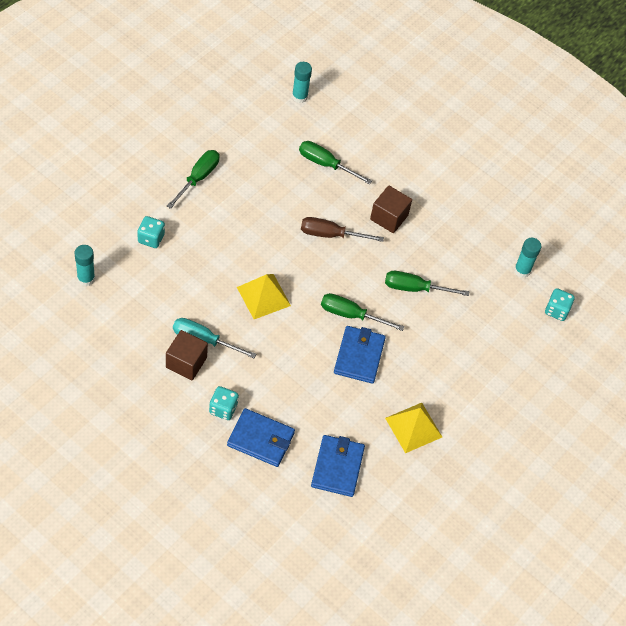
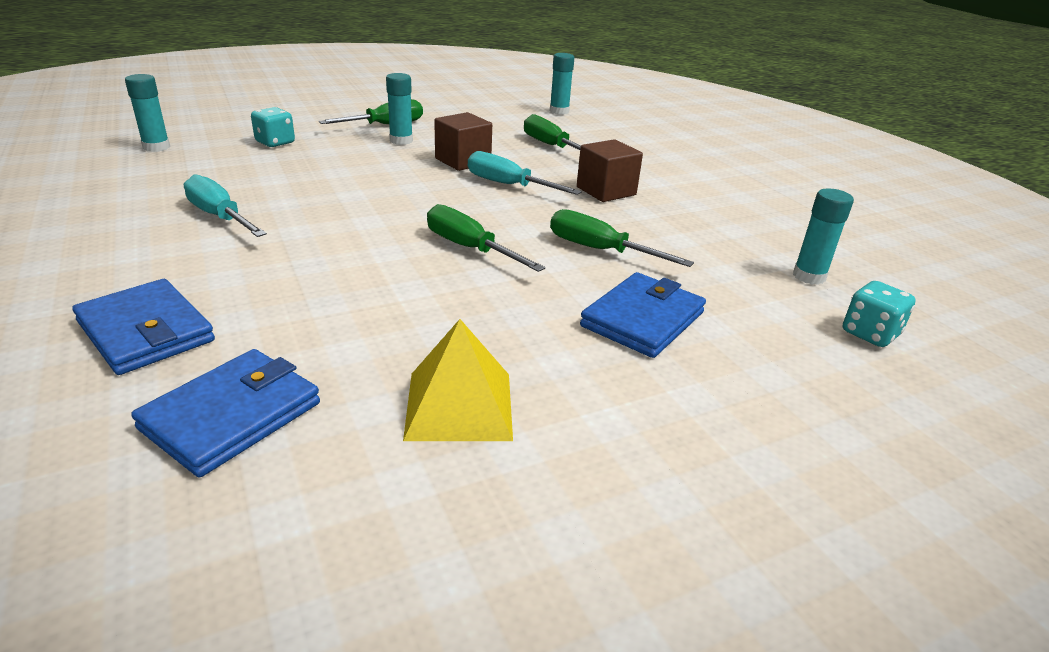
camera: 30 degrees right, 25 degrees down
brown cube [166,330,208,380] -> brown cube moved to [434,112,492,171]
turquoise dice [209,386,239,420] -> none
yellow pyramid [237,274,291,319] -> none
brown screwdriver [301,217,384,242] -> turquoise screwdriver [468,151,582,195]
blue wallet [334,326,386,384] -> blue wallet moved to [580,272,706,358]
none -> turquoise glue stick [386,73,413,145]

